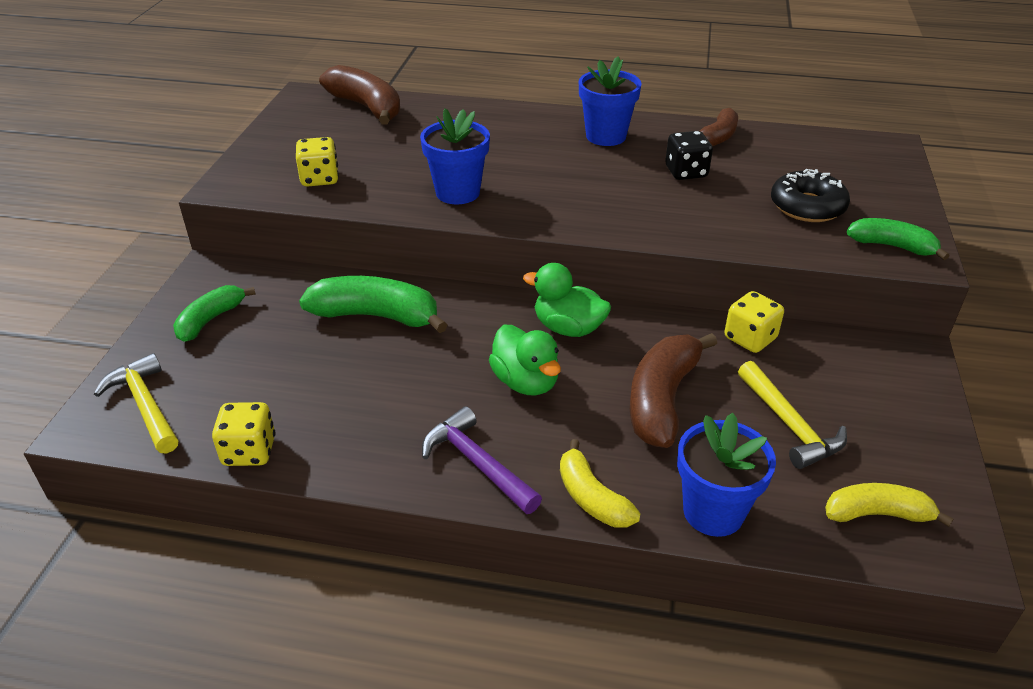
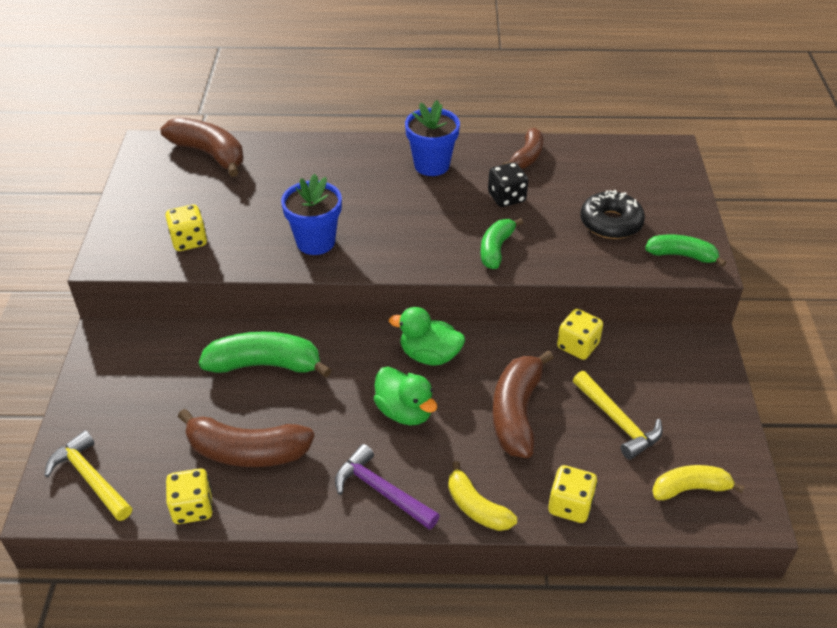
camera: 10 degrees left, 5 degrees up
green banana [173,285,256,342] -> green banana moved to [481,218,523,269]
blue flower pot [677,413,776,537] -> yellow dice [548,465,597,523]
none -> brown banana [178,409,314,467]

